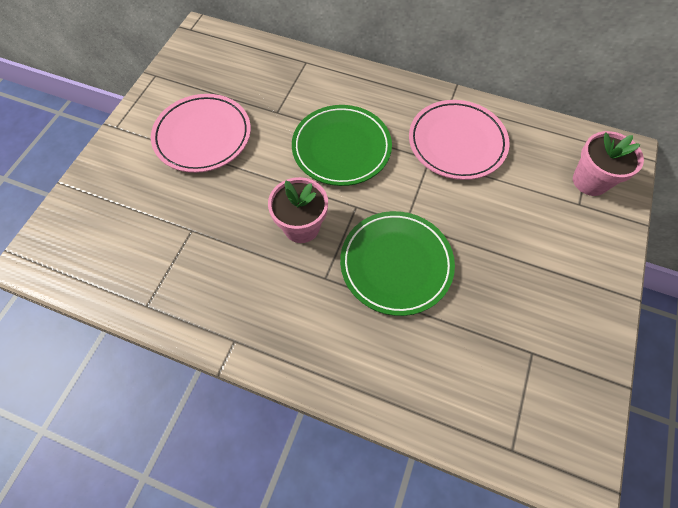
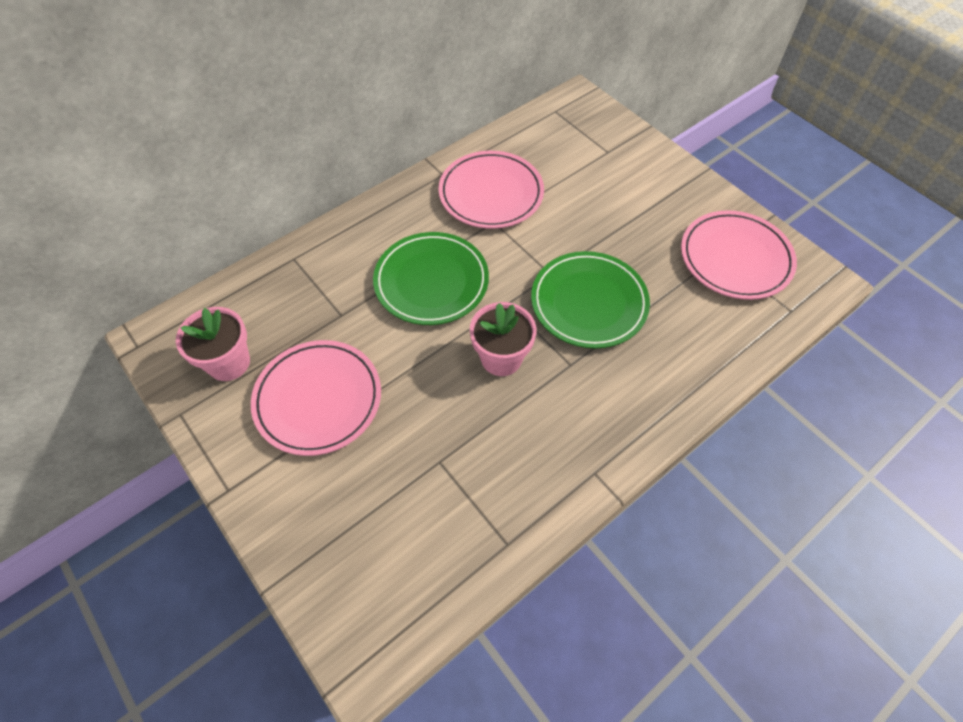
camera: 60 degrees left, 5 degrees down
pink flower pot [573,131,644,196] -> pink flower pot moved to [176,307,250,381]
none -> pink plate [681,210,797,300]

